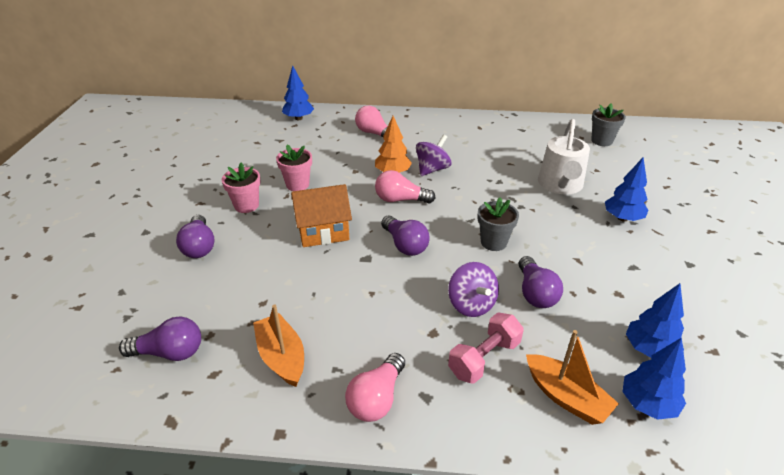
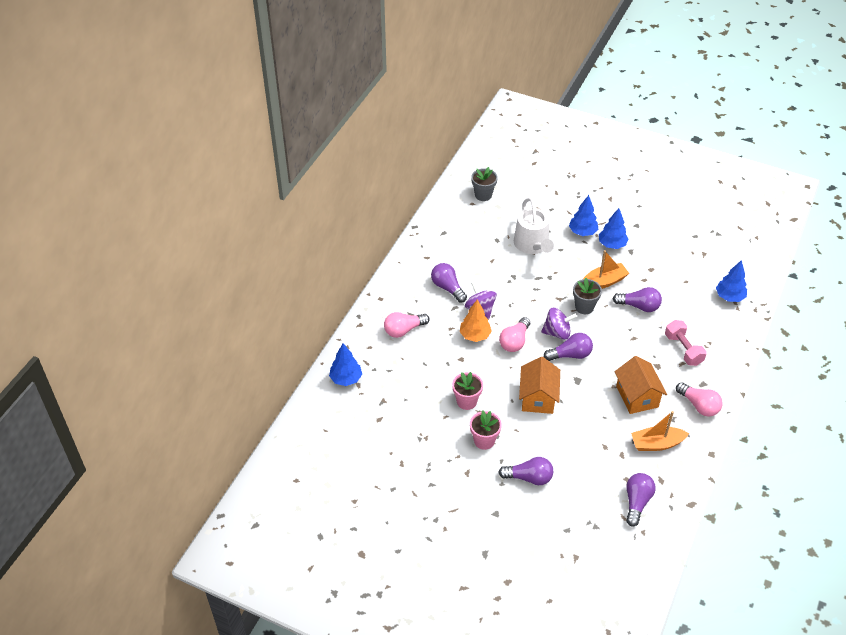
camera: 70 degrees left, 10 degrees up
purple spinning top [448,262,499,317] -> purple spinning top moved to [541,308,577,340]
orange boat [526,330,619,425] -> orange boat moved to [583,250,629,289]
white watering can [538,119,590,194] -> white watering can turned 45 degrees clockwise [514,197,554,254]
blue tree [626,283,684,358] -> blue tree moved to [599,208,628,249]
none -> purple light bulb [431,263,467,303]
none -> orange house [615,356,667,414]

